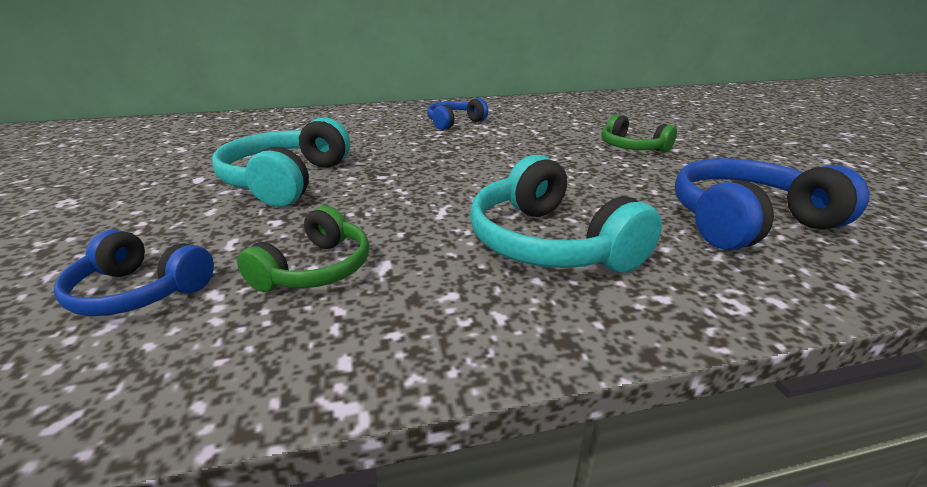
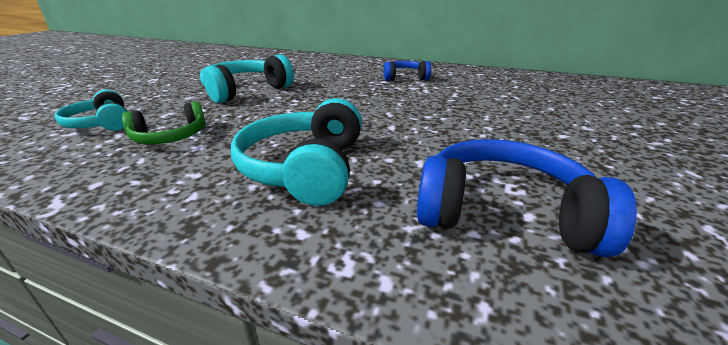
camera: 35 degrees right, 0 degrees up
blue headphones [54,229,214,316] -> turquoise headphones [54,90,127,131]
green headphones [602,114,677,152] -> none

